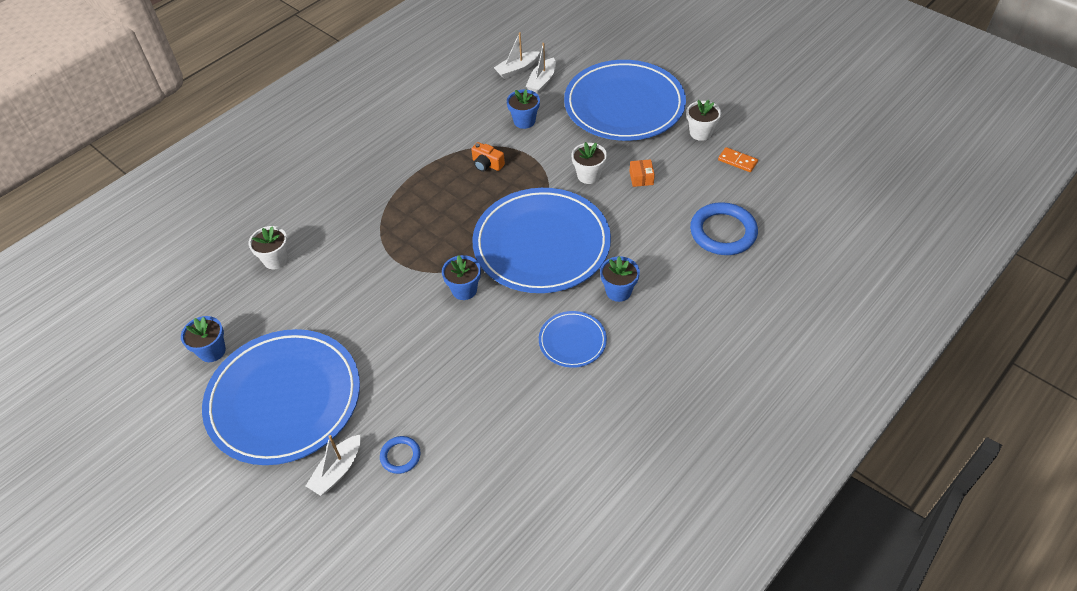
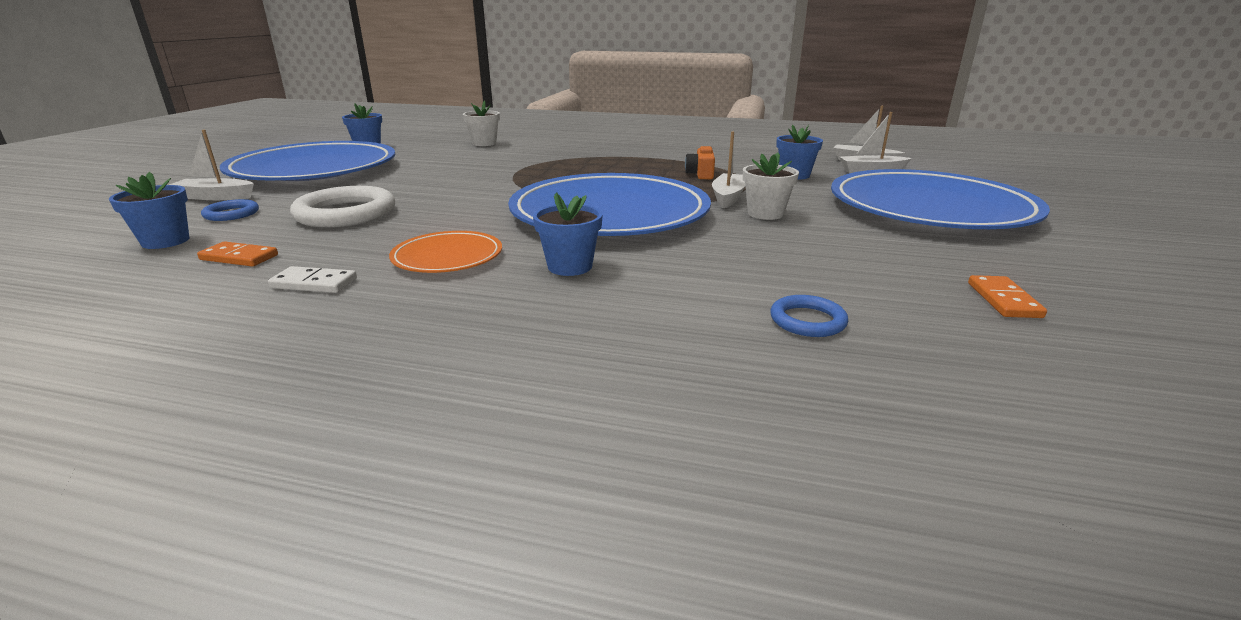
camera: 60 degrees right, 25 degrees down
blue flower pot [442,255,481,300] -> blue flower pot moved to [109,172,189,249]
blue plate [539,311,607,368] -> orange plate [389,231,502,273]
orange box [629,159,655,187] -> none
white flower pot [687,100,721,141] -> none
blue ring [690,202,758,255] -> blue ring [770,295,848,337], size x0.51
none -> orange domino [197,241,278,267]
none -> white domino [268,266,357,293]
none -> white ring [290,186,395,227]
none -> white boat [712,131,745,208]

